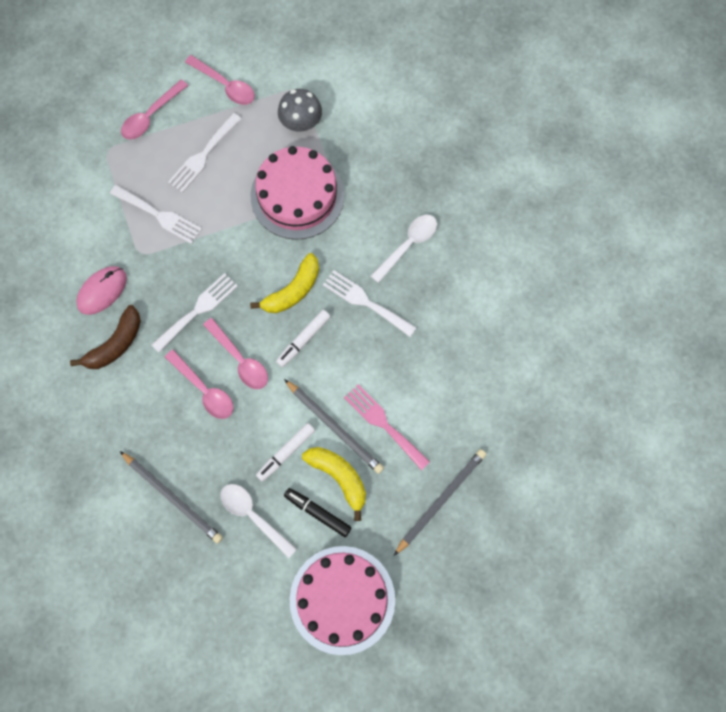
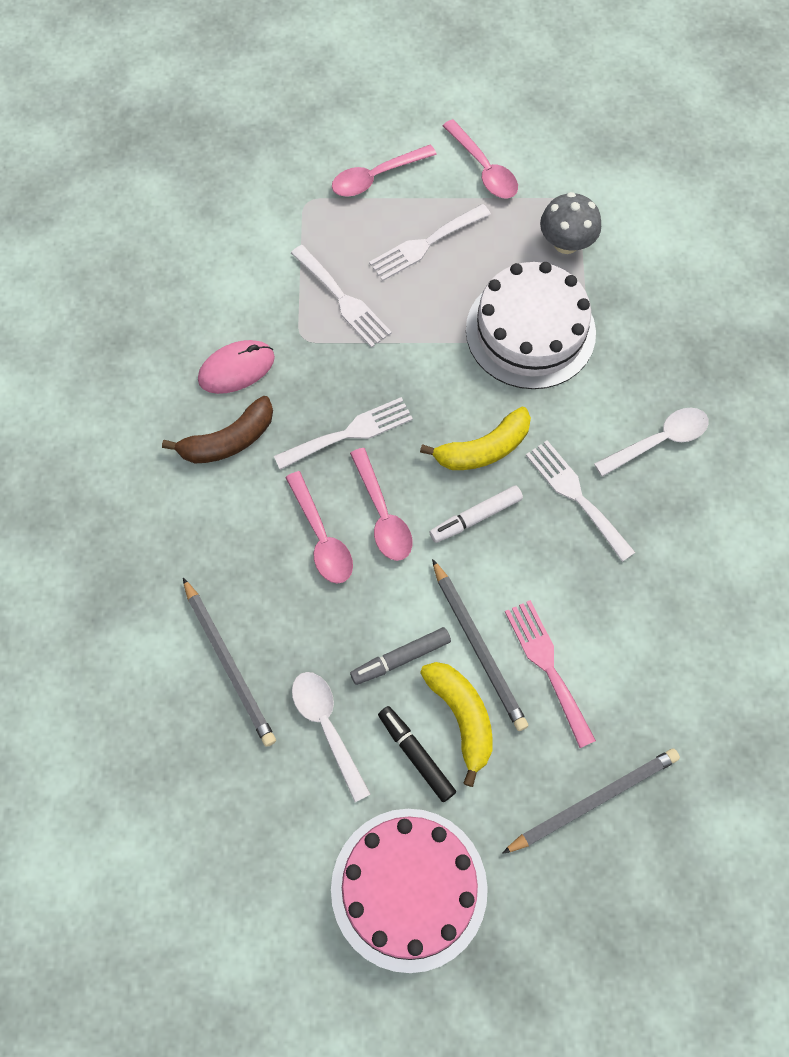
camera: 20 degrees right, 5 degrees down
pink cake [251,146,344,240] -> white cake [466,262,596,389]
white marker [256,423,315,482] -> grey marker [350,627,451,685]

